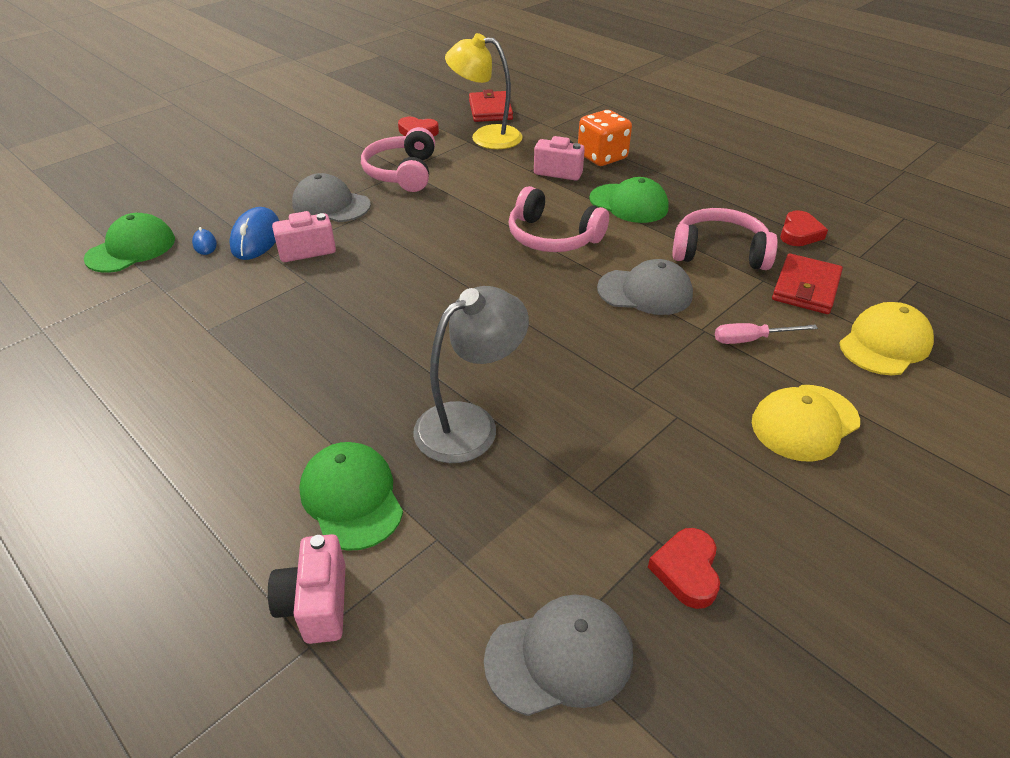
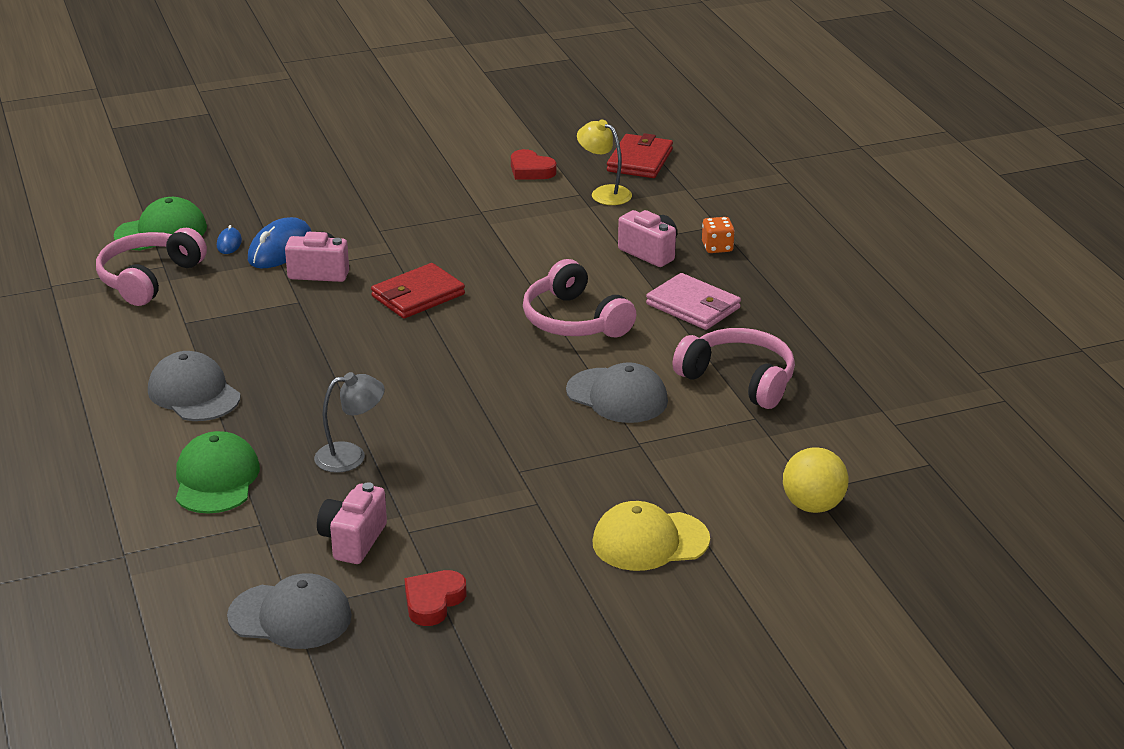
camera: 25 degrees right, 10 degrees down
pink camera [268,534,346,644] -> pink camera moved to [317,482,387,564]
grey cap [292,173,371,222] -> grey cap moved to [148,351,241,421]
pink headphones [361,127,435,192] -> pink headphones moved to [96,228,207,306]
grey lamp [413,286,529,463] -> grey lamp [314,372,385,473], size x0.64
yellow lamp [445,33,523,149] -> yellow lamp [577,120,632,205], size x0.64
orange dice [578,110,632,166] -> orange dice [702,217,735,253], size x0.56
green cap [589,177,668,223] -> pink wallet [646,273,741,330]
pink screwdriver [715,323,818,344] -> none
red wallet [772,253,843,314] -> red wallet moved to [371,263,465,318]
red heart [780,210,828,246] -> none
yellow cap [839,302,934,375] -> yellow ball [783,447,848,513]

